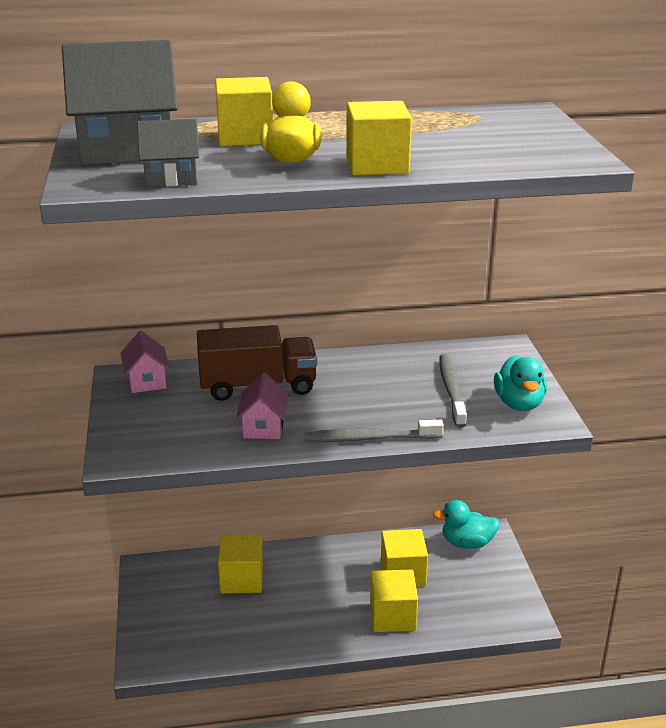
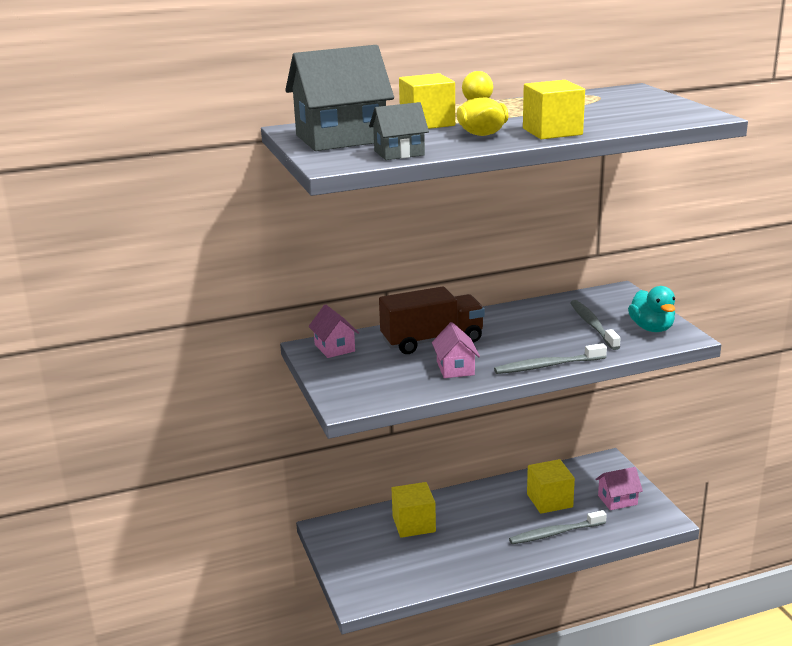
camera: 10 degrees left, 5 degrees down
yellow cube [370,570,418,632] -> grey toothbrush [509,510,607,544]
turquoise duck [433,500,500,549] -> none
none -> pink house [595,467,643,510]

